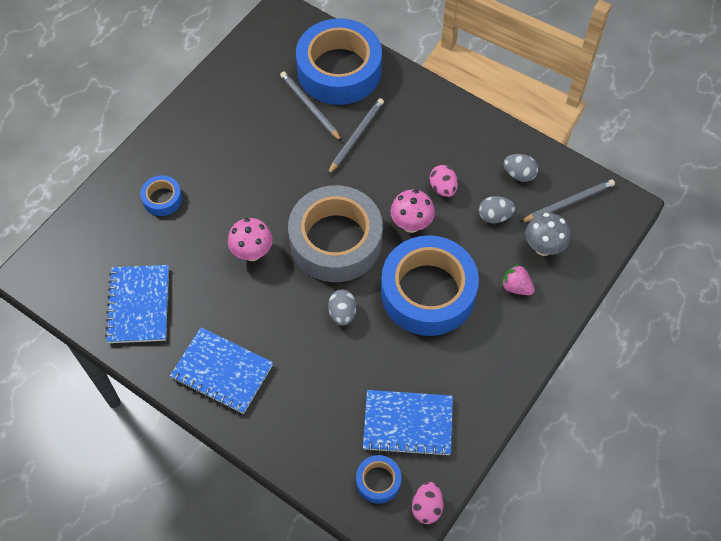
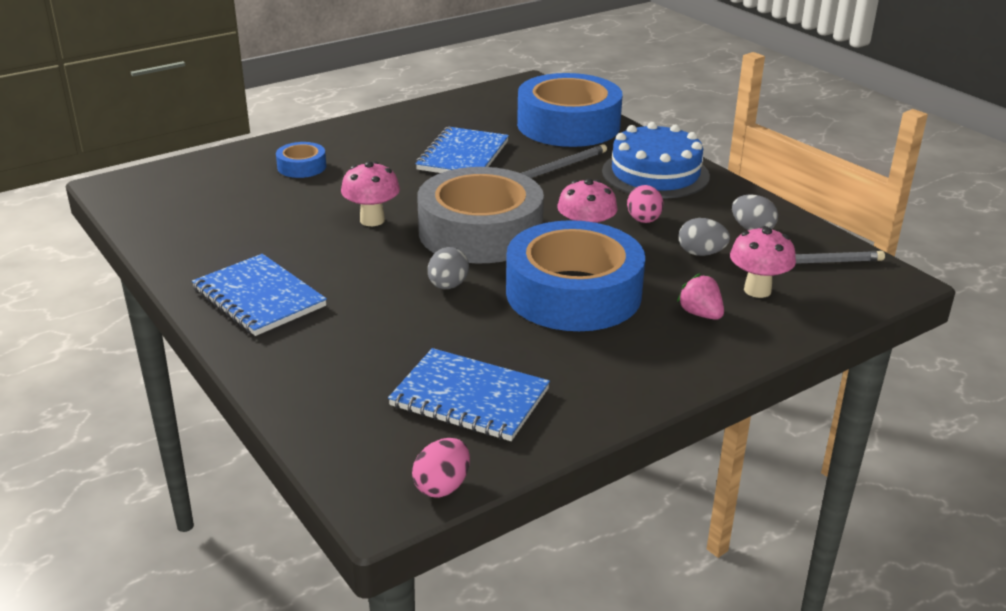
camera: 20 degrees right, 30 degrees down
blue notebook [105,265,169,343] -> blue notebook moved to [416,127,509,173]
grey pencil [280,71,342,141] -> none
blue tape [356,455,401,504] -> none
grey mushroom [525,213,570,256] -> pink mushroom [730,226,796,298]
none -> blue cake [602,122,710,198]

